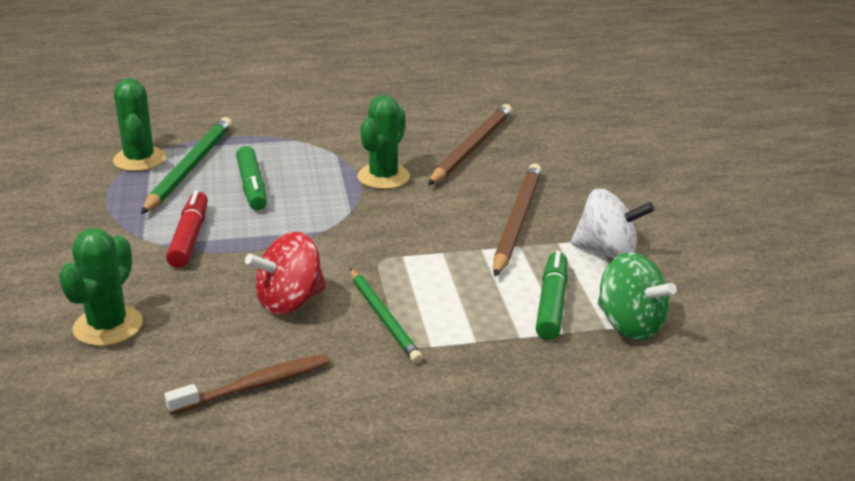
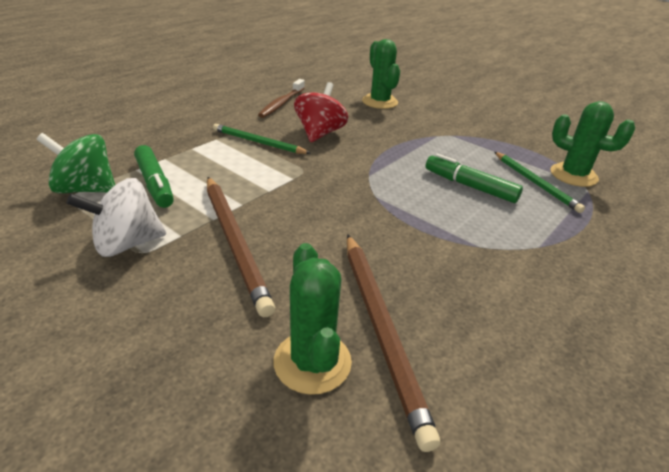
camera: 140 degrees right, 5 degrees up
green pencil [141,117,232,214] -> green pencil [494,152,585,213], size x0.66
red marker [166,190,208,268] -> none
green cactus [357,95,410,189] -> green cactus moved to [273,243,352,395]

